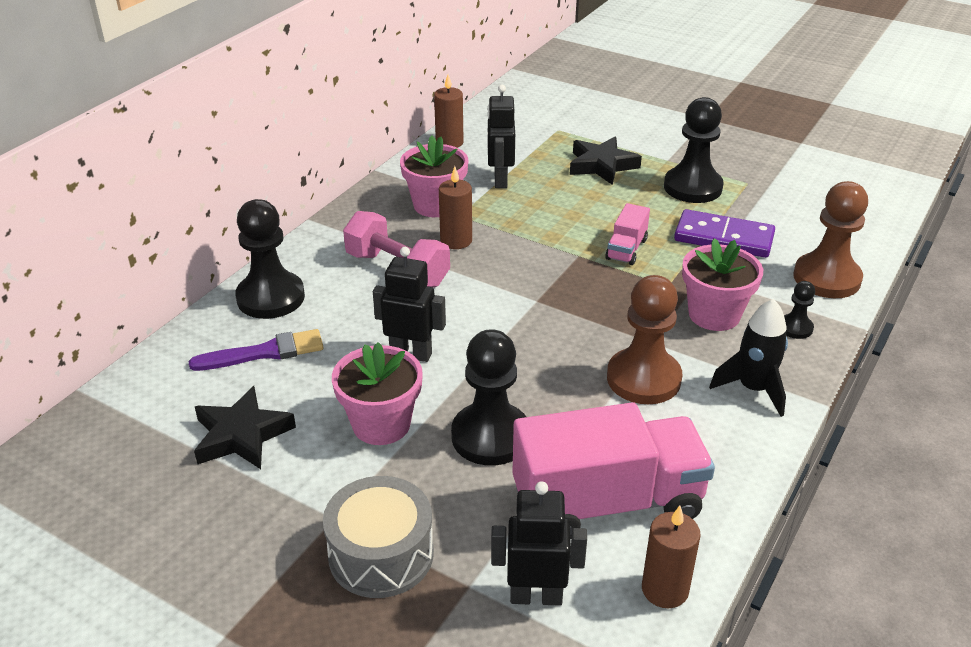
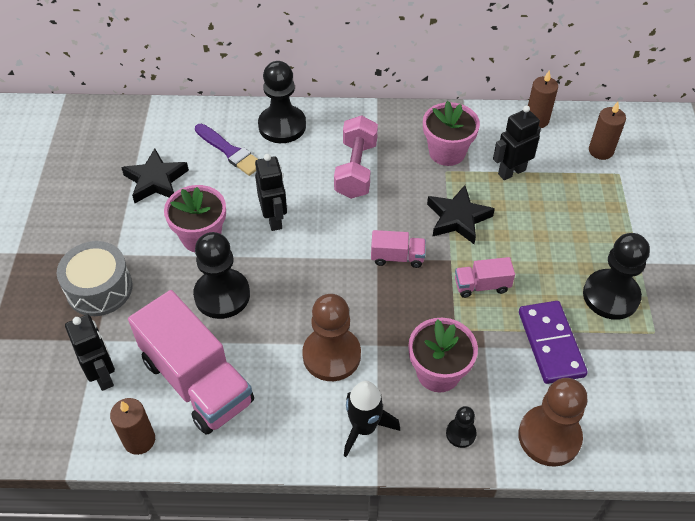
camera: 60 degrees right, 15 degrees up
brown candle [439,166,472,249] -> brown candle moved to [589,102,626,160]
black star [570,137,642,185] -> black star moved to [427,185,495,244]
none -> pink truck [371,230,426,268]

